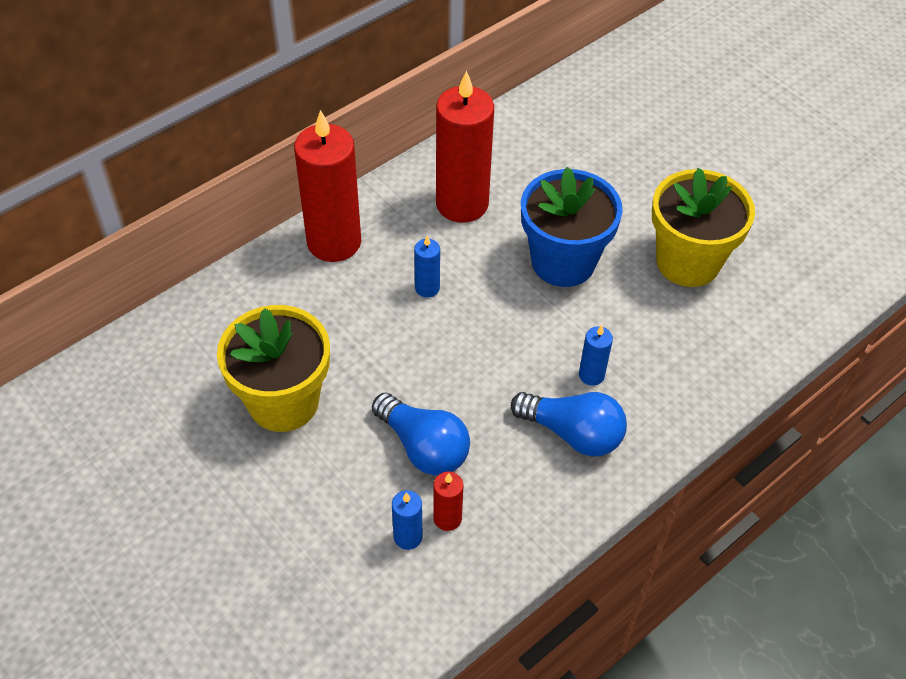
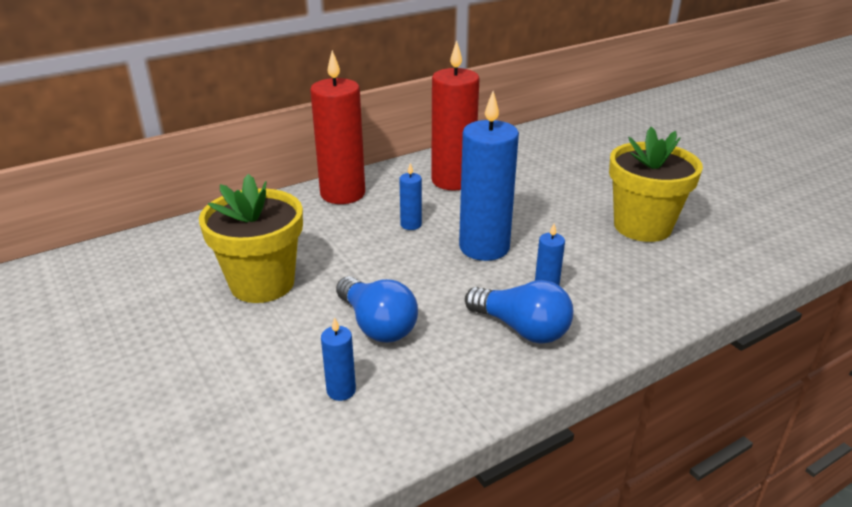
camera: 10 degrees right, 20 degrees down
red candle [433,472,463,531] -> none
blue flower pot [521,167,623,287] -> none
none -> blue candle [459,91,519,261]

